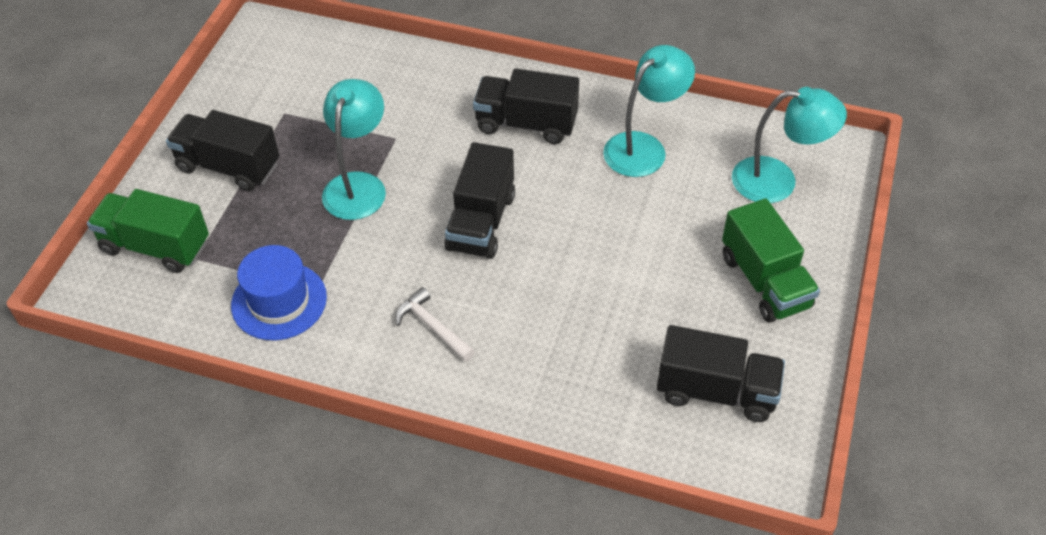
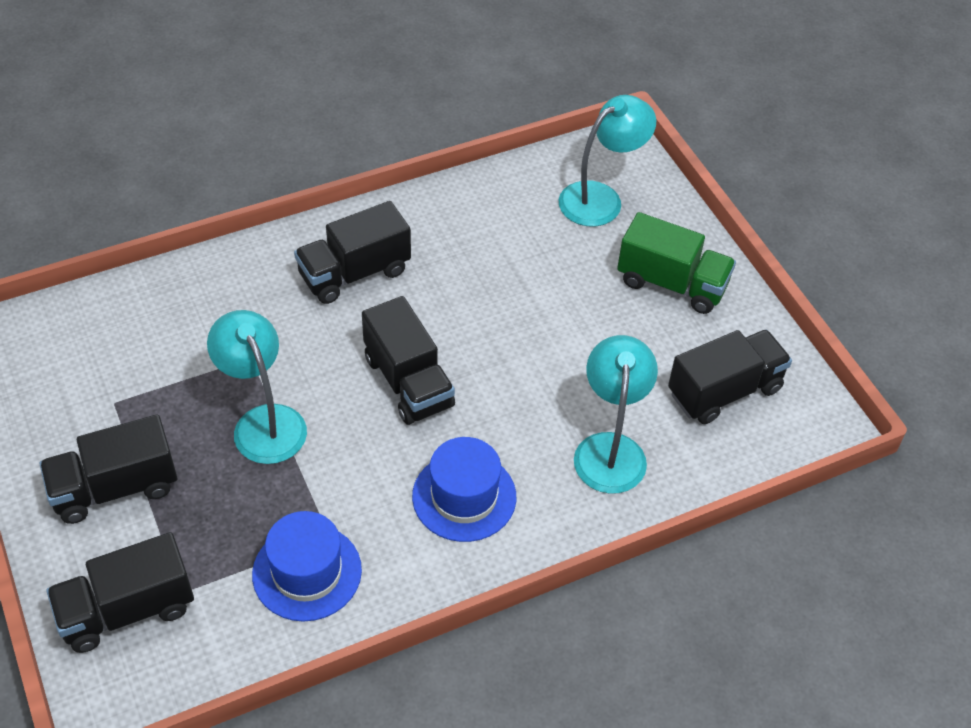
camera: 45 degrees left, 0 degrees up
green truck [87,189,209,273] -> black truck [46,532,194,653]
white hammer [395,287,475,362] -> blue hat [412,437,516,542]
turquoise lamp [603,45,695,177] -> turquoise lamp moved to [574,335,658,494]

